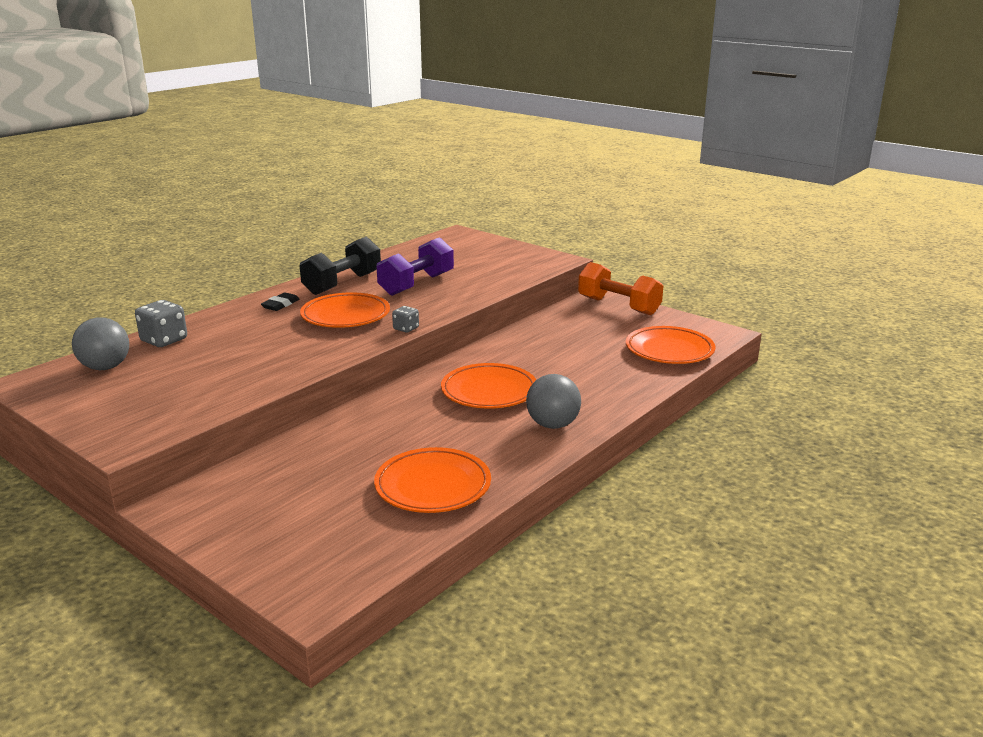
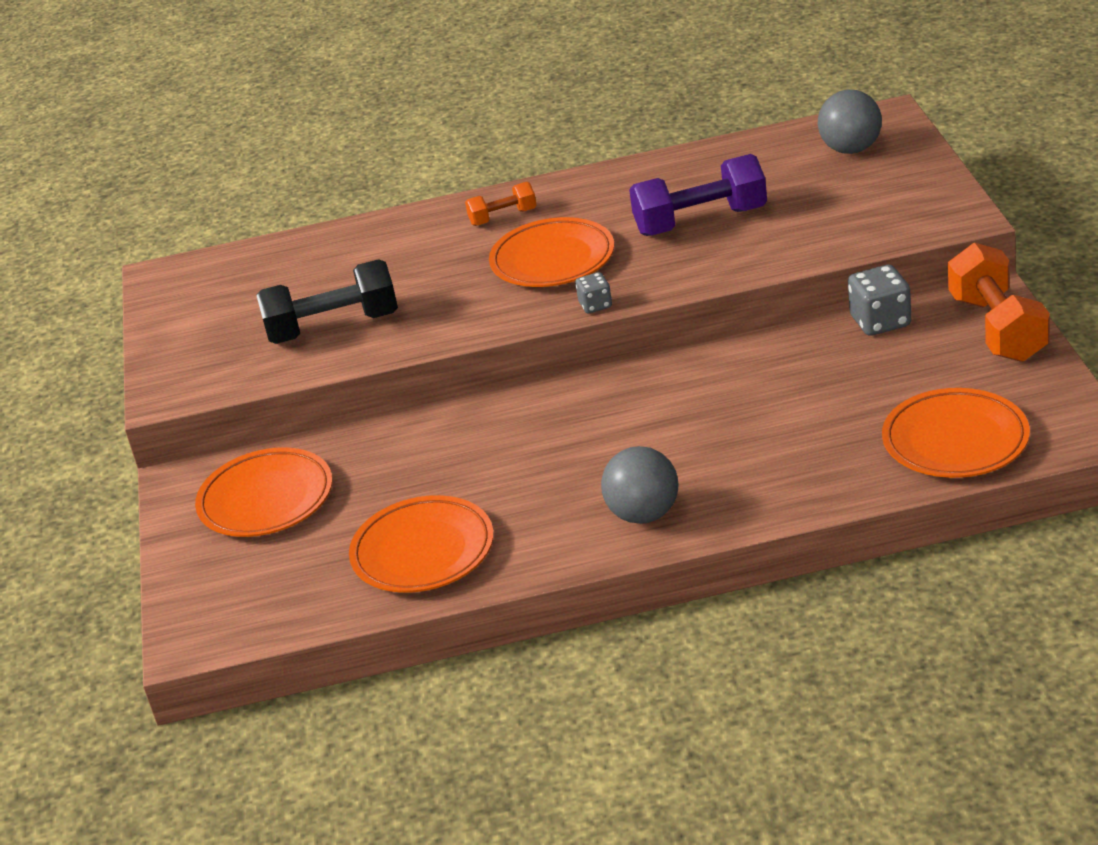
camera: 45 degrees right, 10 degrees up
grey ball [72,318,129,370] -> grey ball moved to [818,90,882,154]
grey dice [135,300,187,347] -> grey dice moved to [848,265,911,336]
black eraser [261,292,300,311] -> orange dumbbell [465,182,537,226]
black dumbbell [299,237,381,295] -> black dumbbell moved to [256,259,398,344]
orange plate [441,363,536,409] -> orange plate moved to [195,447,333,537]

